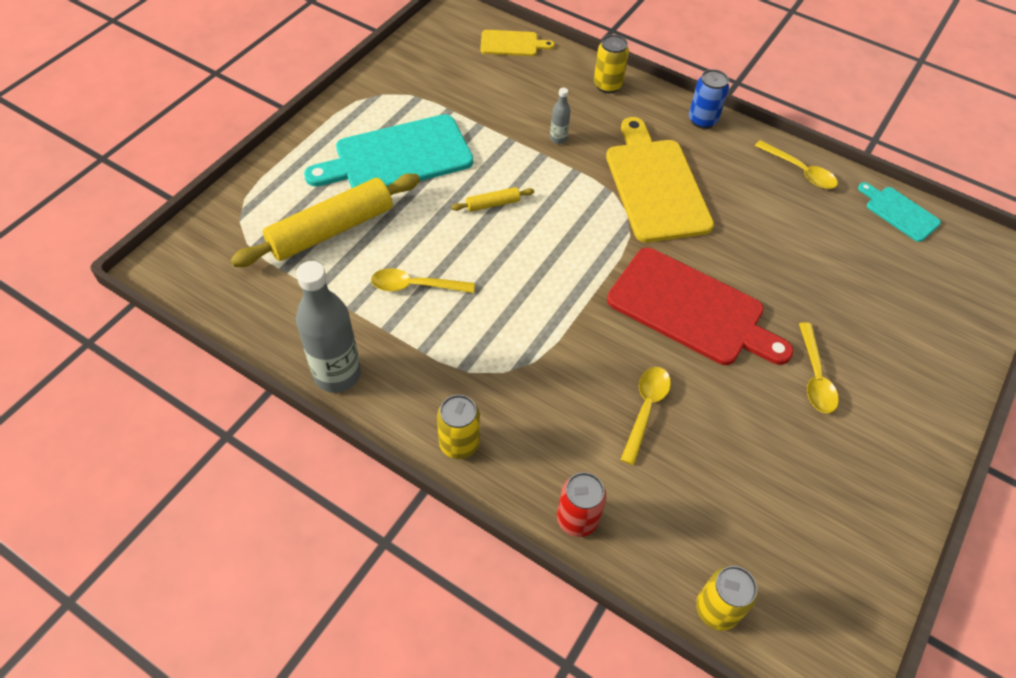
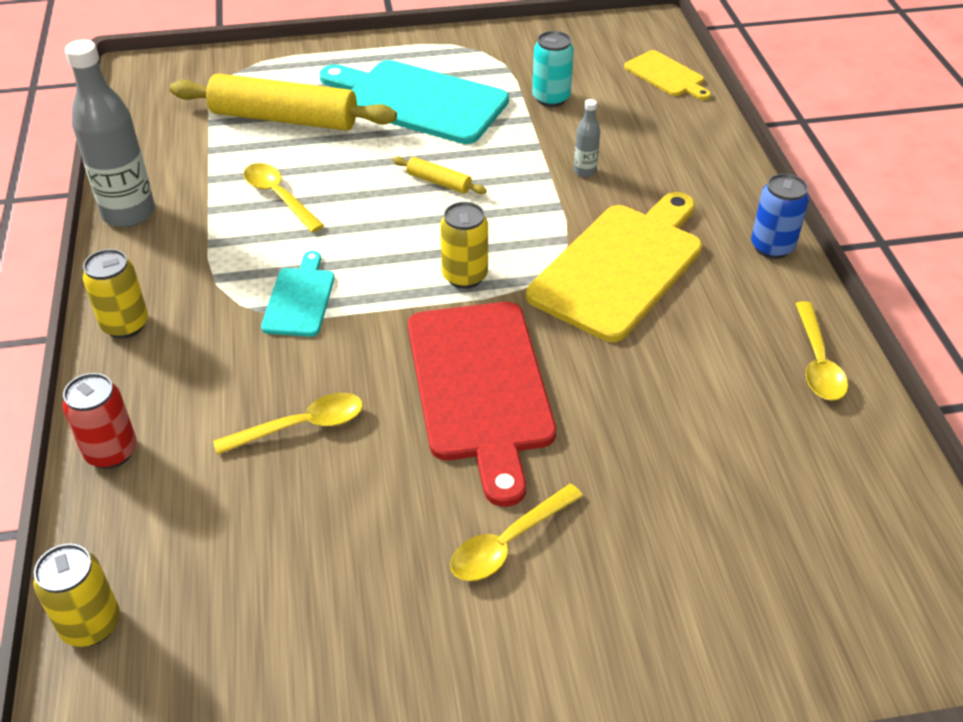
camera: 50 degrees right, 10 degrees down
yellow can [594,34,629,93] -> yellow can moved to [440,202,488,289]
turquoise cutting board [858,182,941,242] -> turquoise cutting board moved to [261,251,335,337]
none -> turquoise can [532,31,574,107]

